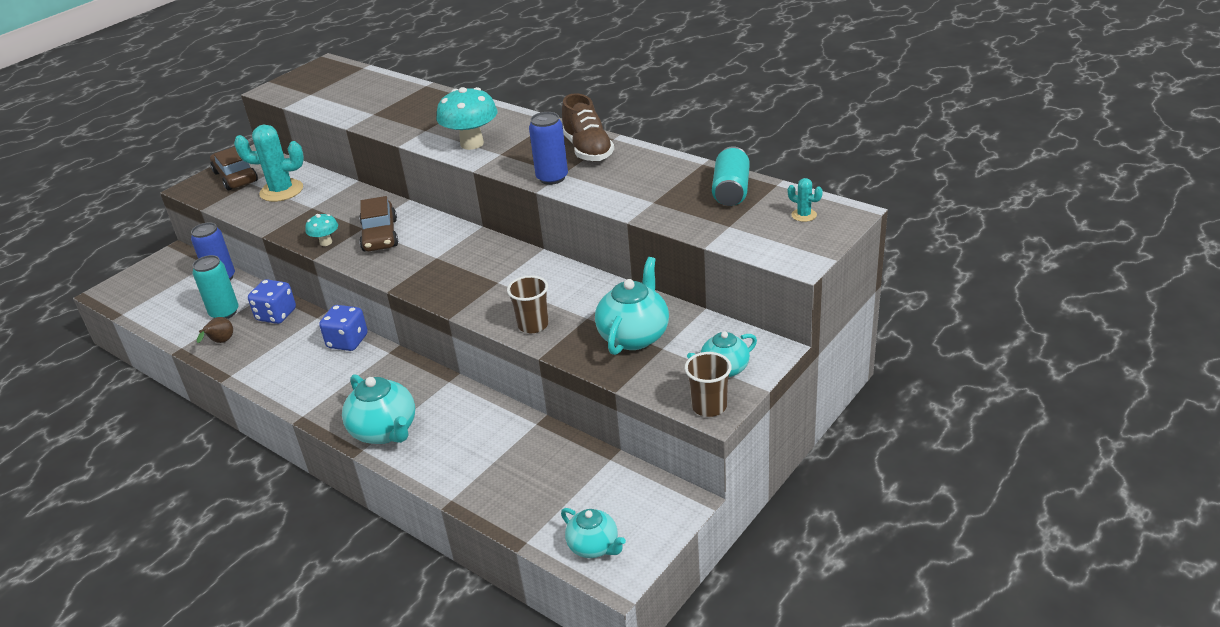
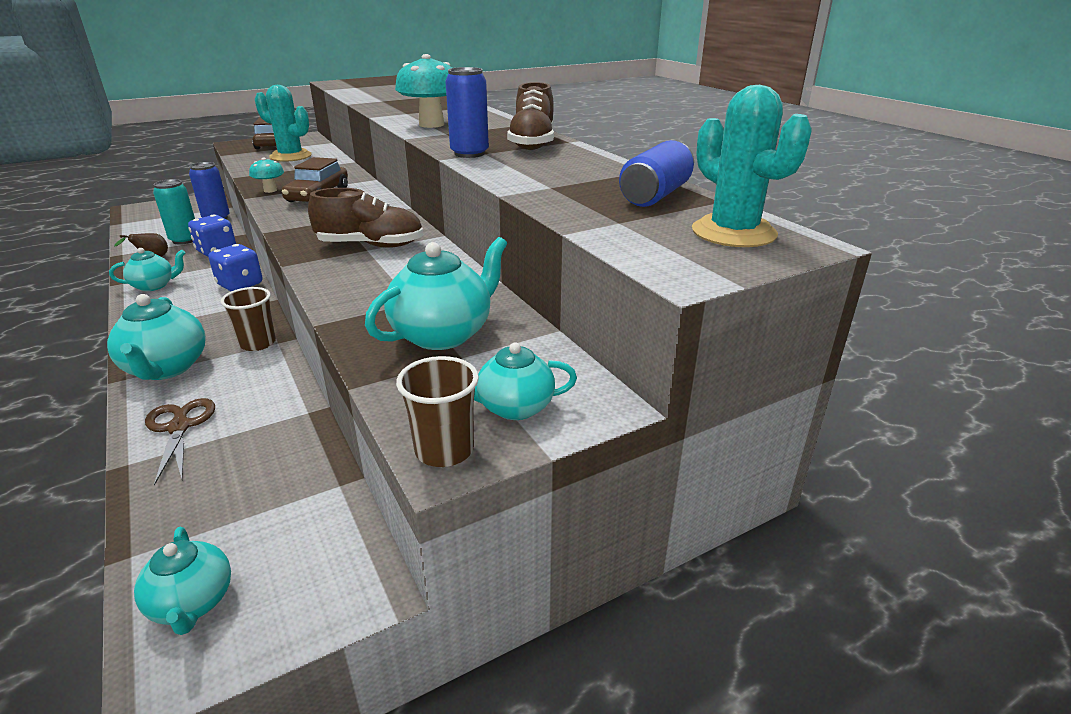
camera: 20 degrees right, 5 degrees down
brown cup [507,275,549,333] -> brown cup moved to [221,287,276,351]
turquoise can [712,146,750,206] -> blue can [619,140,694,207]
turquoise cactus [788,178,823,222] -> turquoise cactus [692,85,812,247], size x2.18
none -> turquoise teapot [109,248,186,291]
none -> brown scissors [145,398,215,486]
none -> brown shoe [308,188,423,248]

